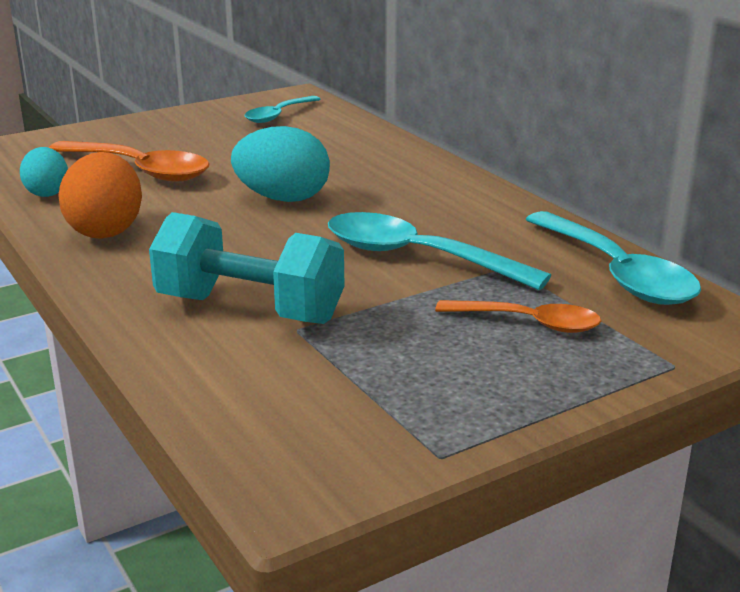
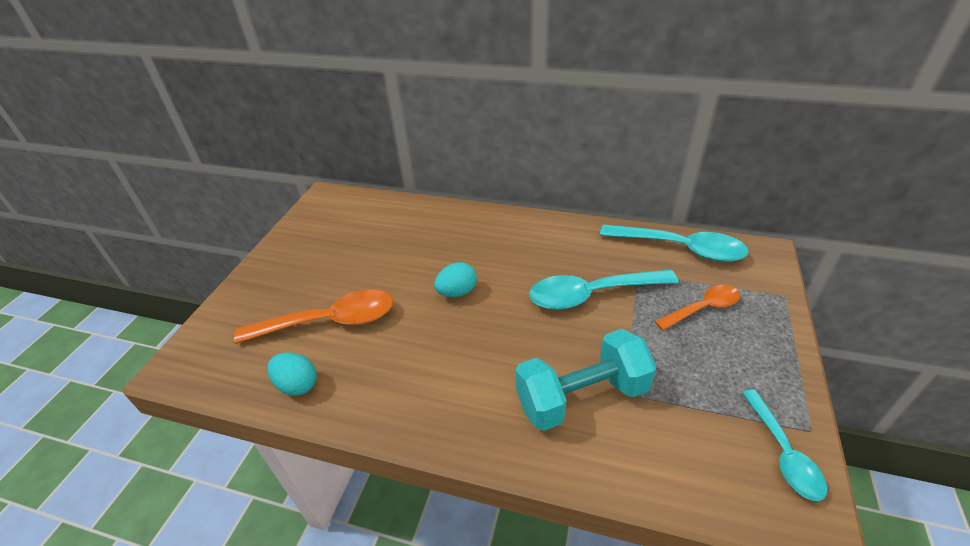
camera: 40 degrees left, 15 degrees up
orange egg [58,152,142,239] -> none
turquoise egg [231,126,330,202] -> turquoise egg [434,262,477,297], size x0.64
turquoise spoon [244,96,321,123] -> turquoise spoon moved to [742,390,827,501]

